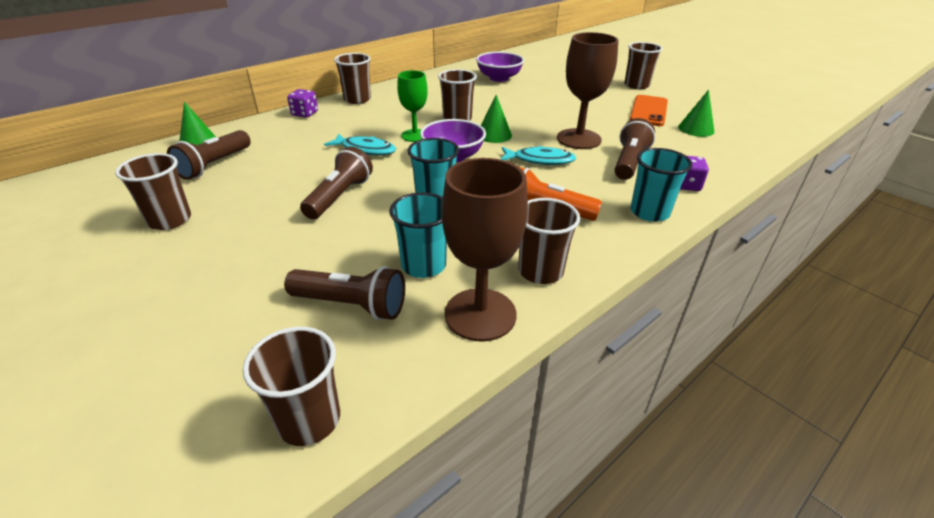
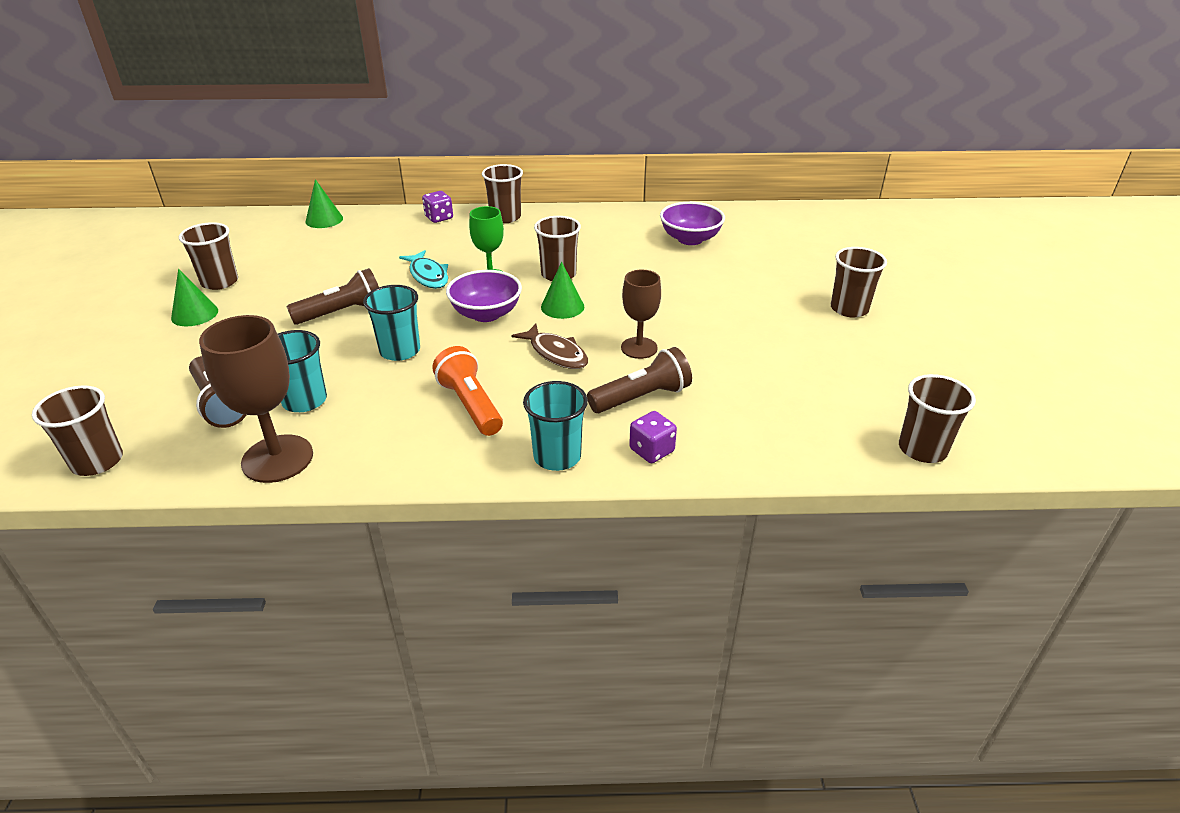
camera: 40 degrees right, 0 degrees up
brown flashlight [167,130,251,180] -> none
turquoise fish [500,146,576,165] -> brown fish [511,324,588,369]
brown cup [518,198,580,284] -> brown cup moved to [899,374,976,463]
brown goblet [557,32,619,149] -> brown goblet [621,270,661,359], size x0.63
orange phone [630,95,668,126] -> none
green cone [678,90,714,137] -> green cone moved to [171,269,218,326]

